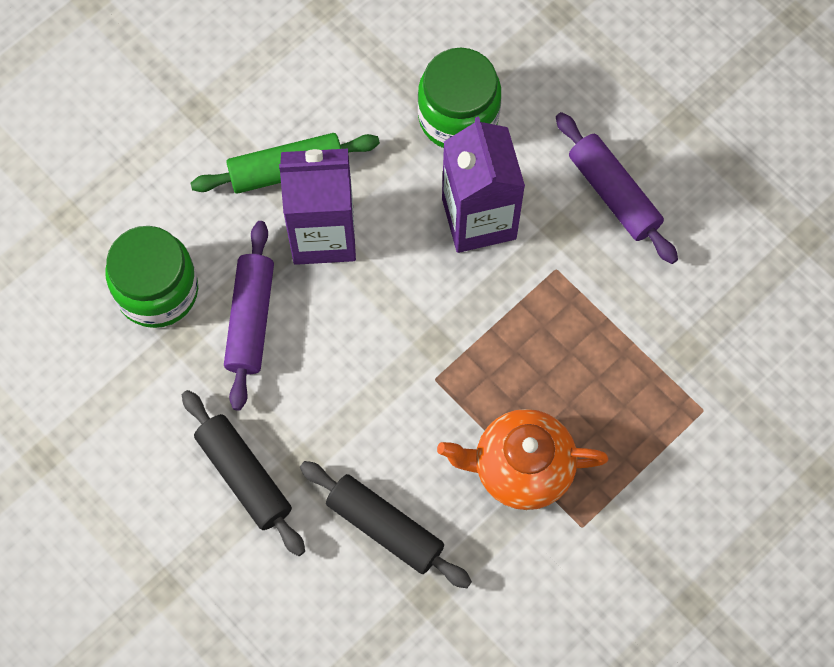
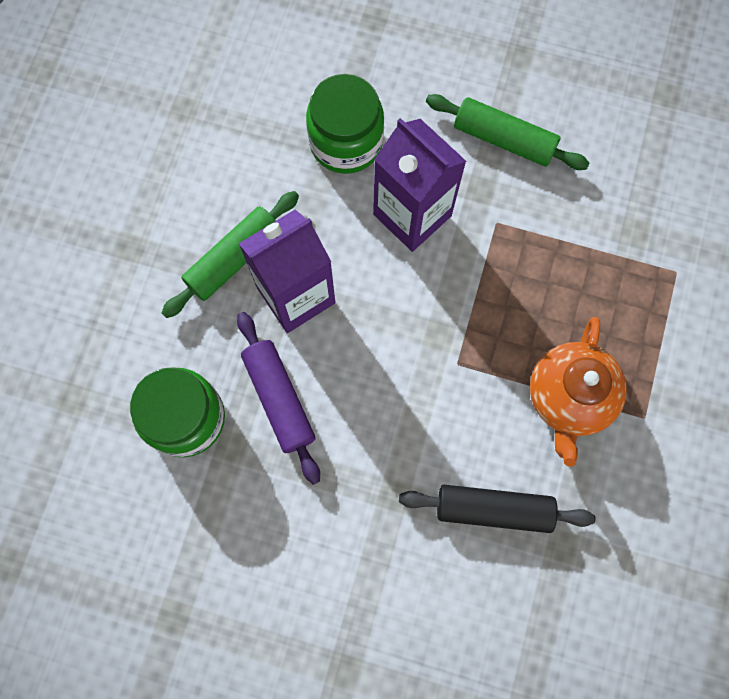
camera: 30 degrees left, 5 degrees up
black rolling pin [182,390,305,556] -> none
orange teapot [437,409,608,510] -> orange teapot turned 45 degrees counterclockwise [530,317,627,467]
purple rolling pin [556,112,678,264] -> green rolling pin [426,94,590,170]

